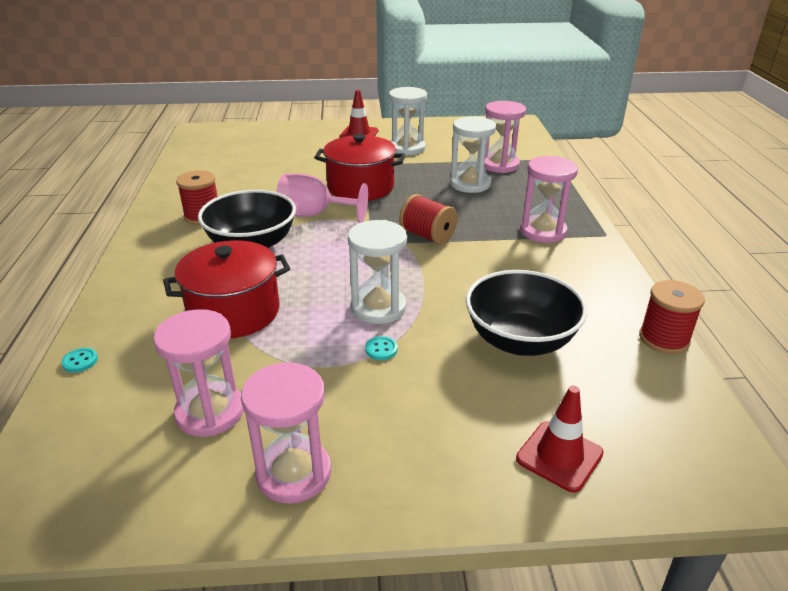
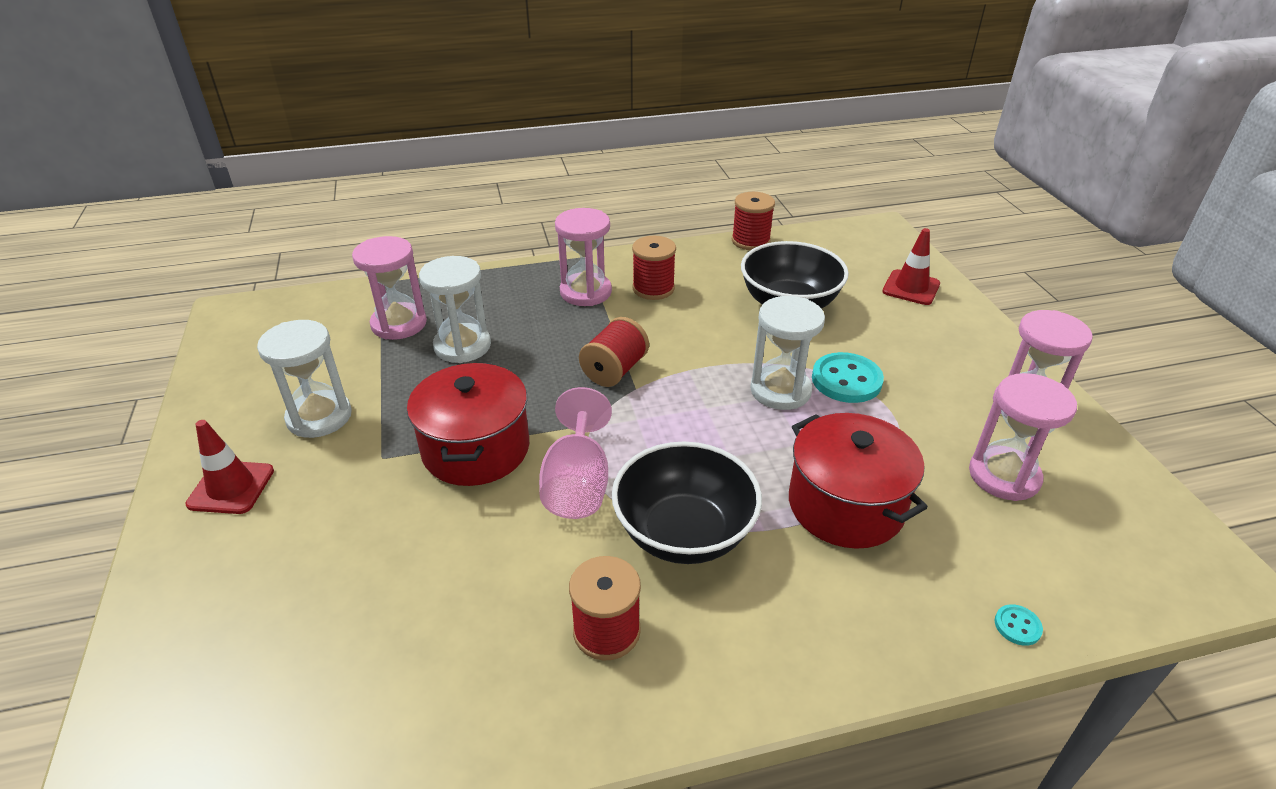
camera: 100 degrees left, 5 degrees up
turquoise button [365,336,397,360] -> turquoise button [812,352,884,403], size x2.15
none -> red spool [632,236,676,300]

